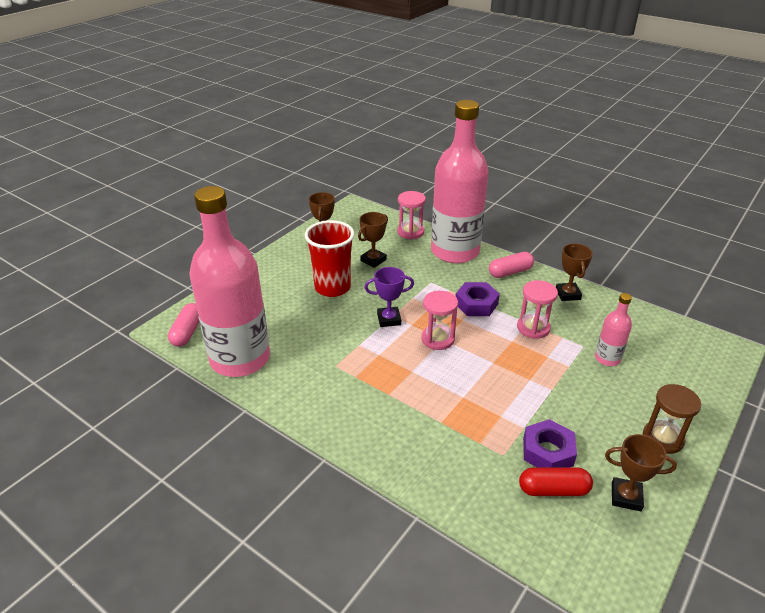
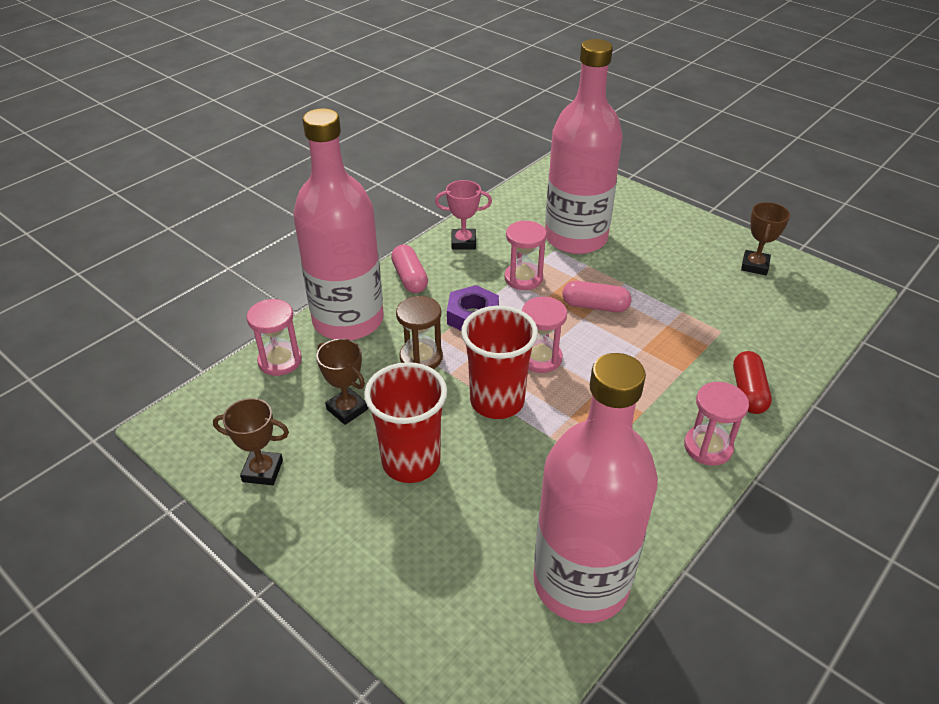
camera: 85 degrees left, 5 degrees up
pink capsule [168,303,199,347] -> pink capsule moved to [563,281,631,312]
purple trophy [364,267,414,327] -> red cup [461,306,538,419]
red capsule [519,467,593,496] -> red capsule moved to [733,351,772,414]
purple nut [523,419,577,468] -> none
brown trophy [556,244,593,301] -> pink trophy [435,180,492,250]
pink bottle [595,293,632,366] -> pink bottle [545,39,623,254], size x2.36
brown hourglass [643,384,701,454] -> brown hourglass moved to [396,296,443,369]
none -> pink hourglass [684,382,749,466]

